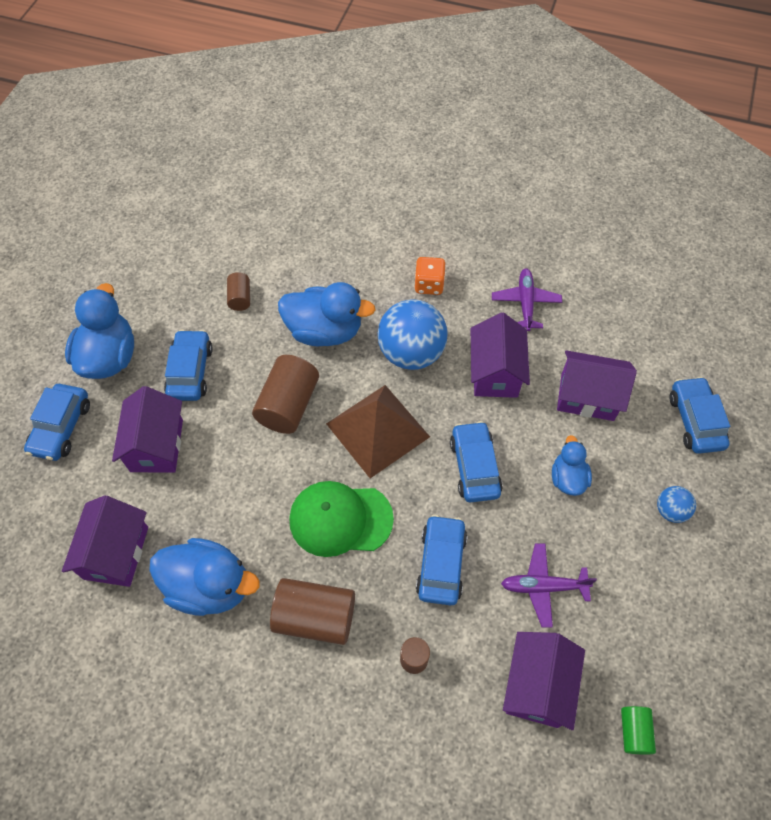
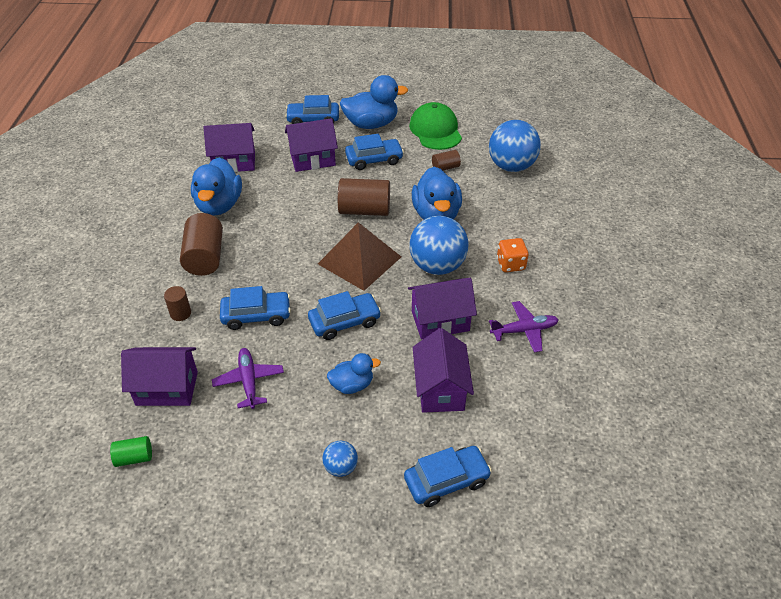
camera: 75 degrees right, 15 degrees down
green cap [289,481,394,557] -> green cap moved to [409,102,462,150]
none -> blue ball [489,120,541,172]

